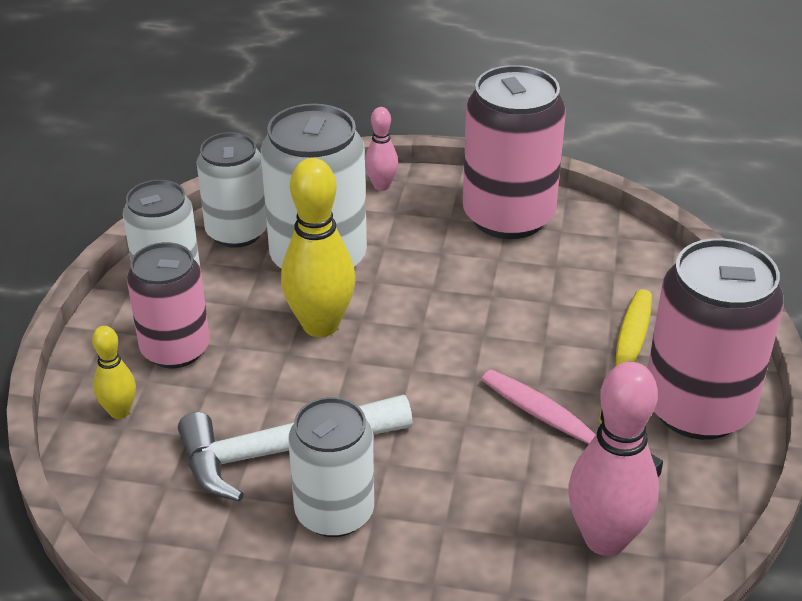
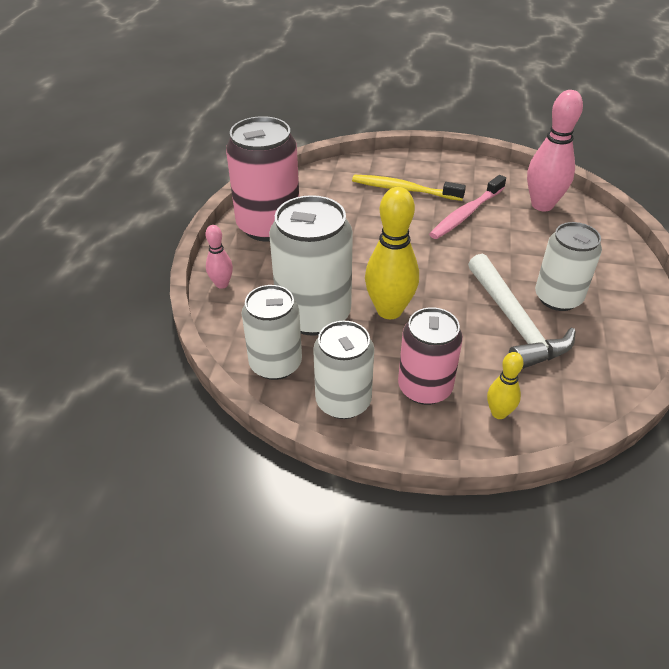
camera: 90 degrees left, 5 degrees up
pink can [648,238,784,440] -> none

